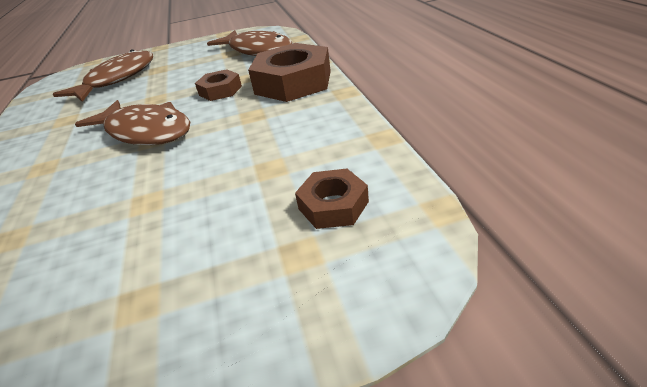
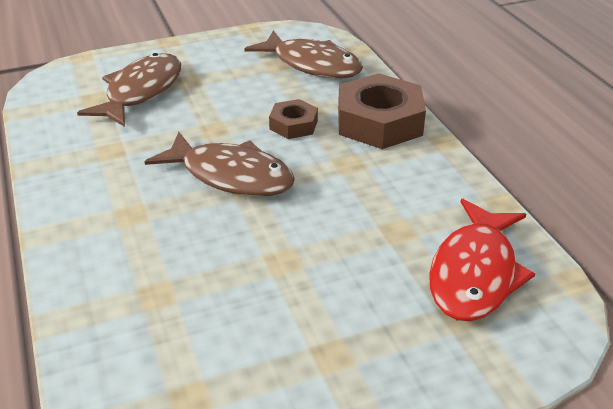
camera: 10 degrees left, 0 degrees up
brown nut [295,169,369,229] -> red fish [429,199,535,321]

